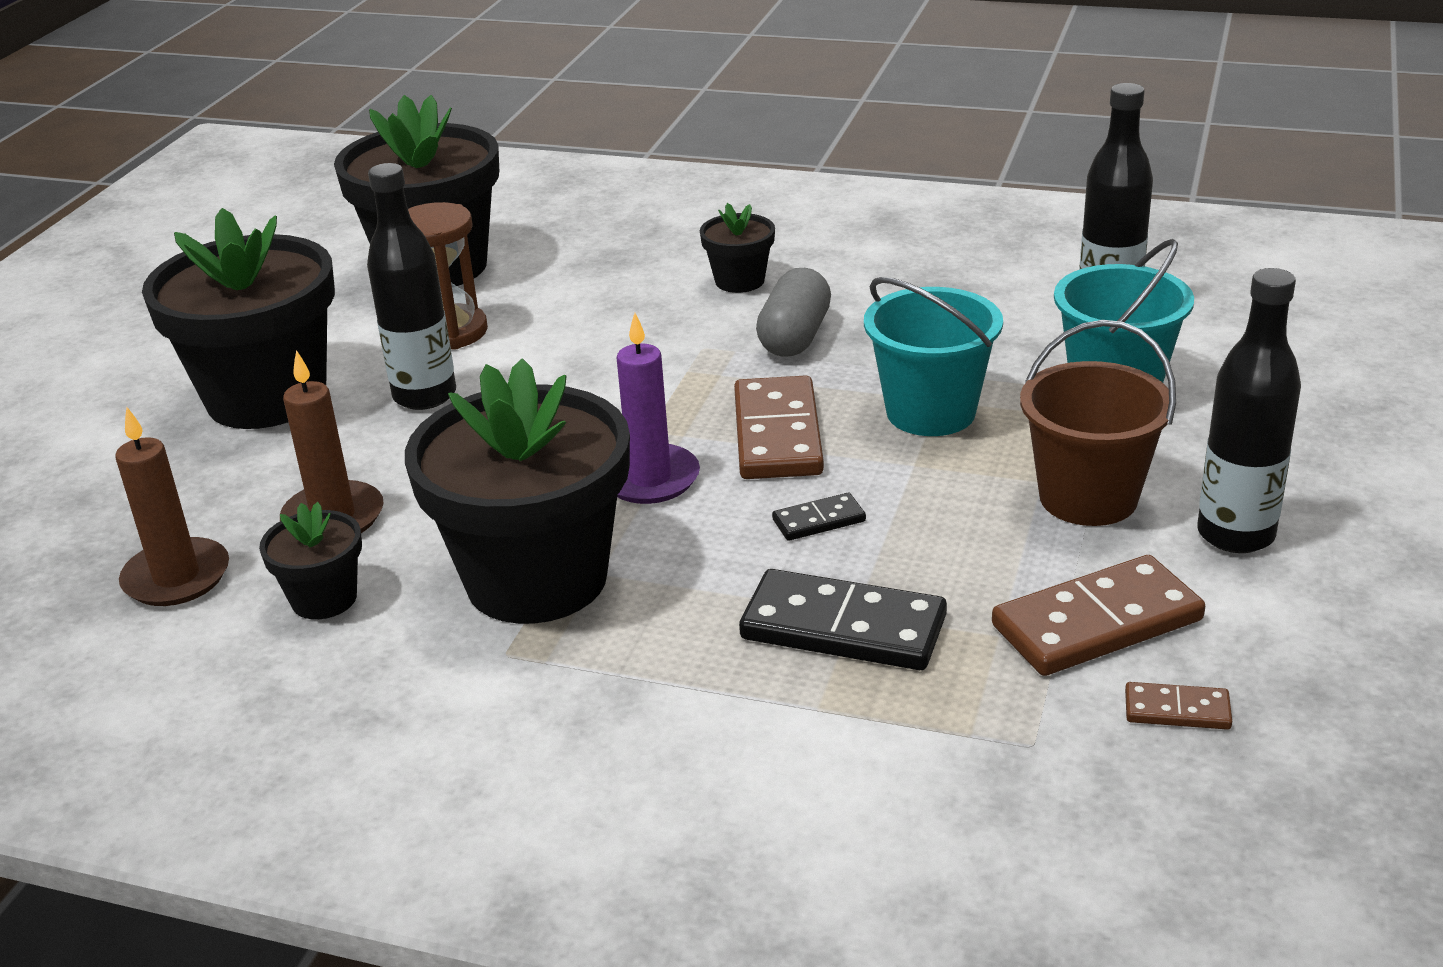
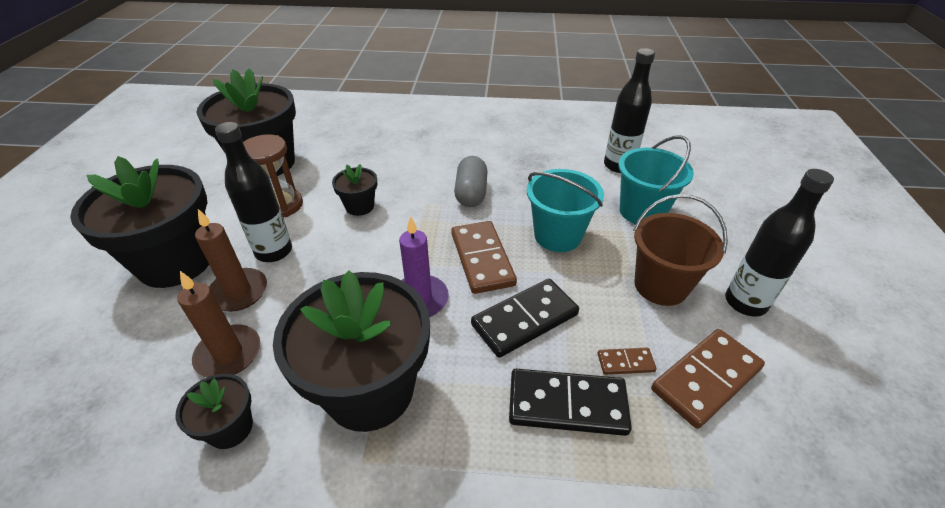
camera: 15 degrees left, 10 degrees up
brown candle [115,406,229,606] -> brown candle moved to [195,209,267,312]
black flower pot [700,203,775,293] -> black flower pot moved to [332,164,377,216]
black domino [772,493,866,541] -> black domino [471,279,579,358], size x2.04
brown domino [1125,682,1232,730] -> brown domino moved to [598,348,657,375]

